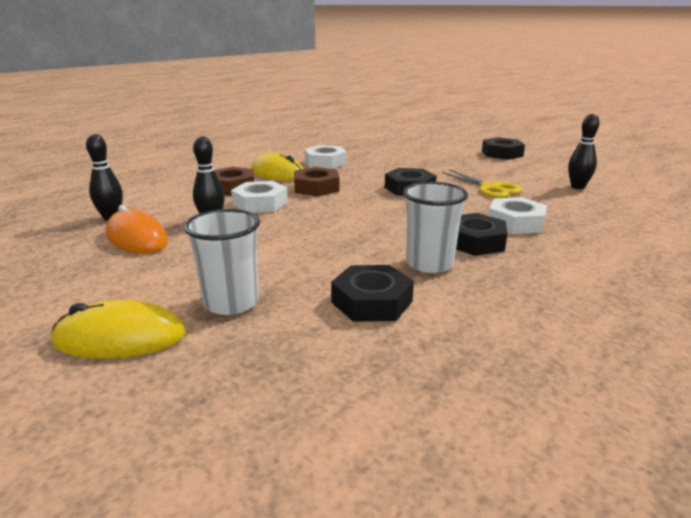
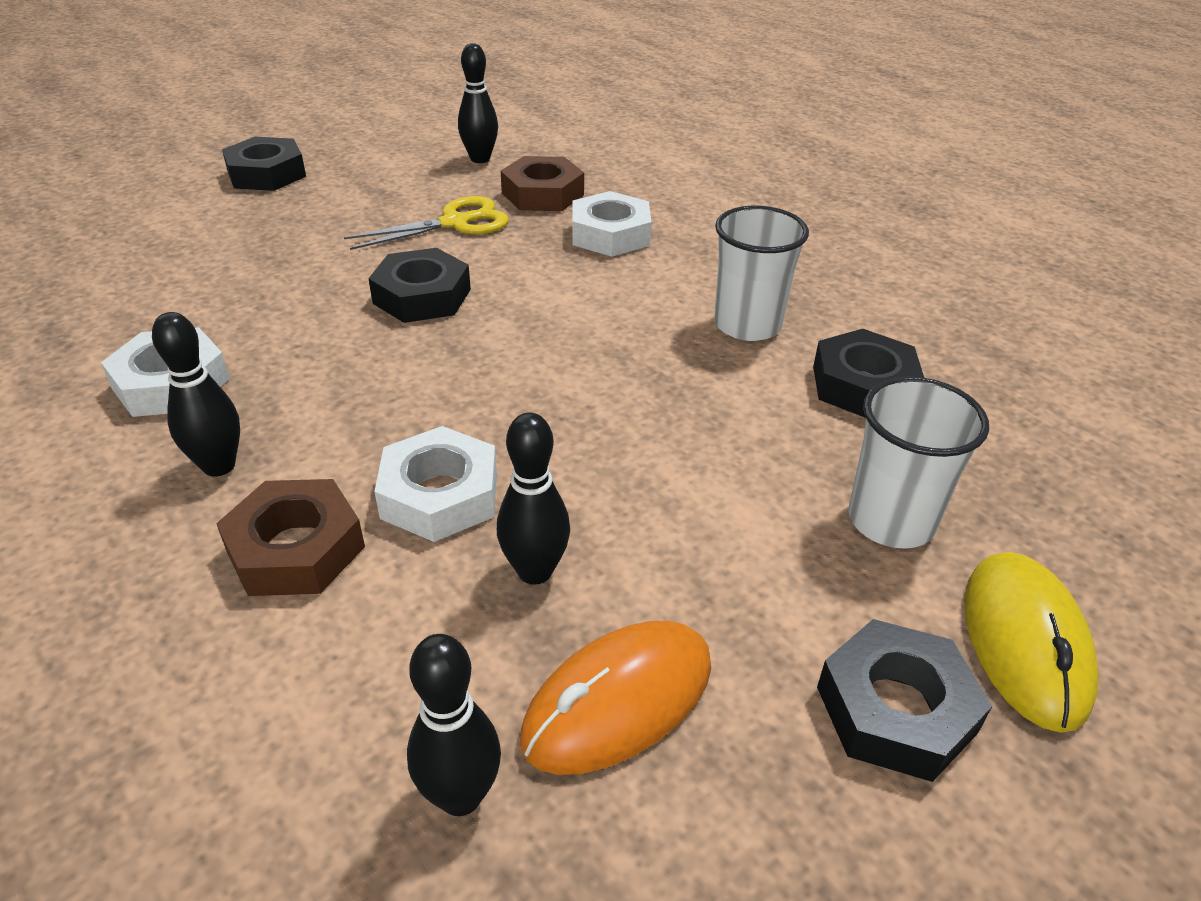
camera: 85 degrees left, 15 degrees up
yellow mouse [251,153,303,181] -> black bowling pin [152,312,240,477]
brown nut [294,167,339,196] -> brown nut moved to [501,156,584,211]
black nut [456,213,508,256] -> black nut moved to [817,619,992,782]

